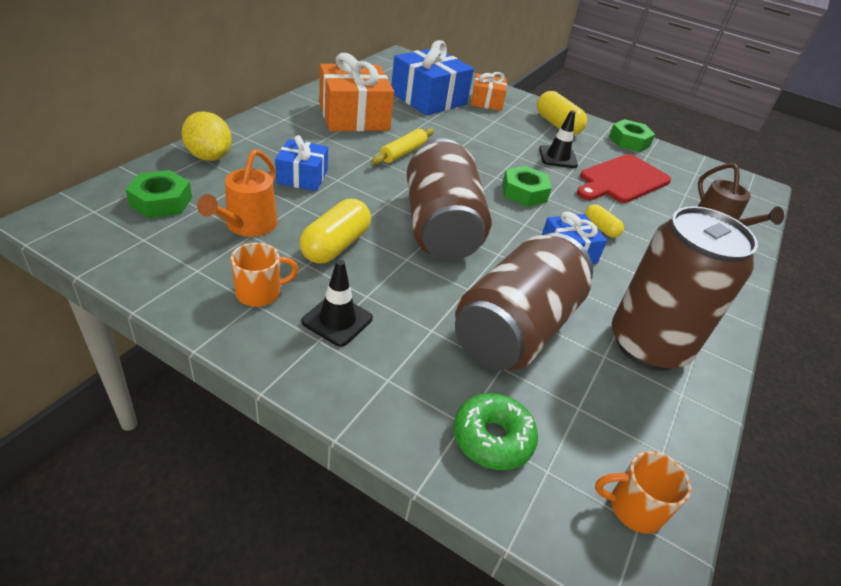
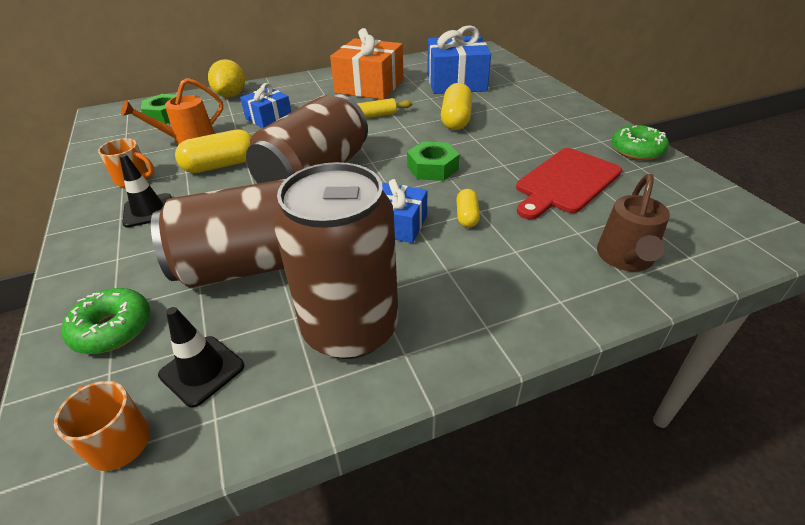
camera: 45 degrees right, 0 degrees up
orange gift [471,72,507,111] -> none
yellow capsule [537,91,587,135] -> yellow capsule moved to [441,83,472,130]
black traffic cone [539,110,578,168] -> black traffic cone moved to [158,307,244,408]
red cutting board [577,154,671,203] -> red cutting board turned 45 degrees counterclockwise [516,148,622,219]
green nut [609,119,655,152] -> green donut [611,125,669,160]

